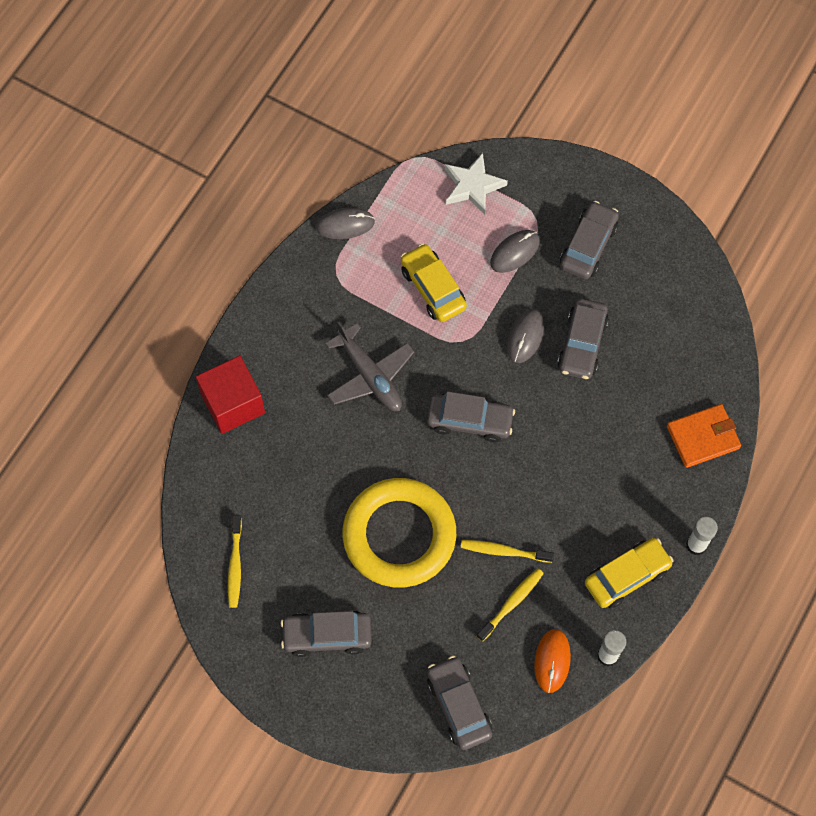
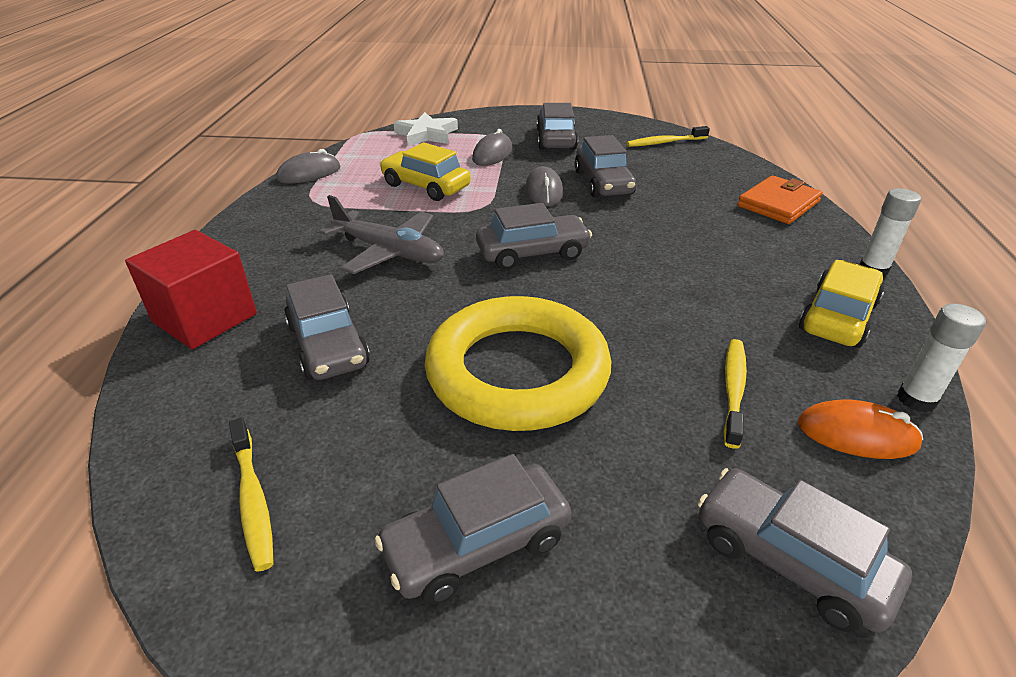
camera: 25 degrees left, 30 degrees down
yellow toothbrush [461,540,554,563] -> yellow toothbrush moved to [626,126,710,147]
orange mouse [534,629,571,693] -> orange mouse turned 60 degrees counterclockwise [798,399,923,459]
none -> grey car [284,274,370,380]

